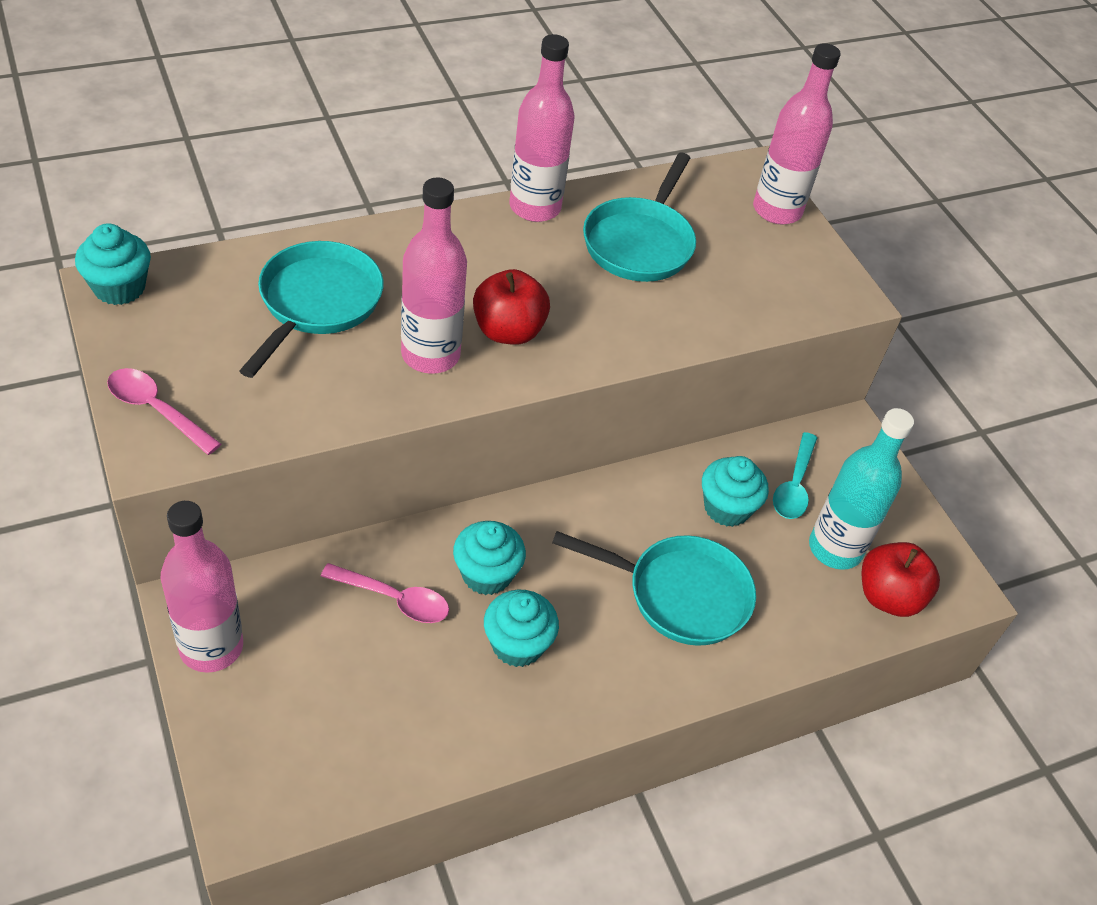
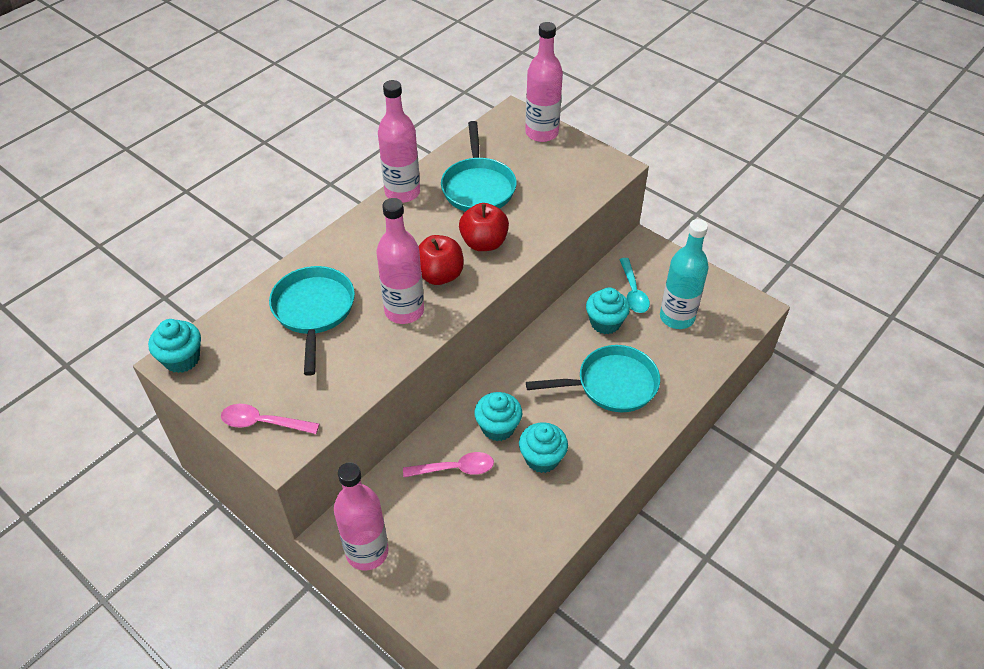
camera: 20 degrees left, 0 degrees up
red apple [861,542,940,617] -> red apple moved to [459,203,509,251]

